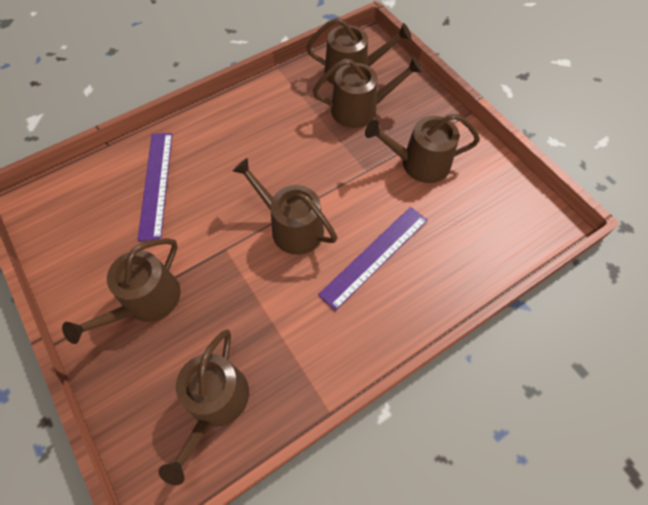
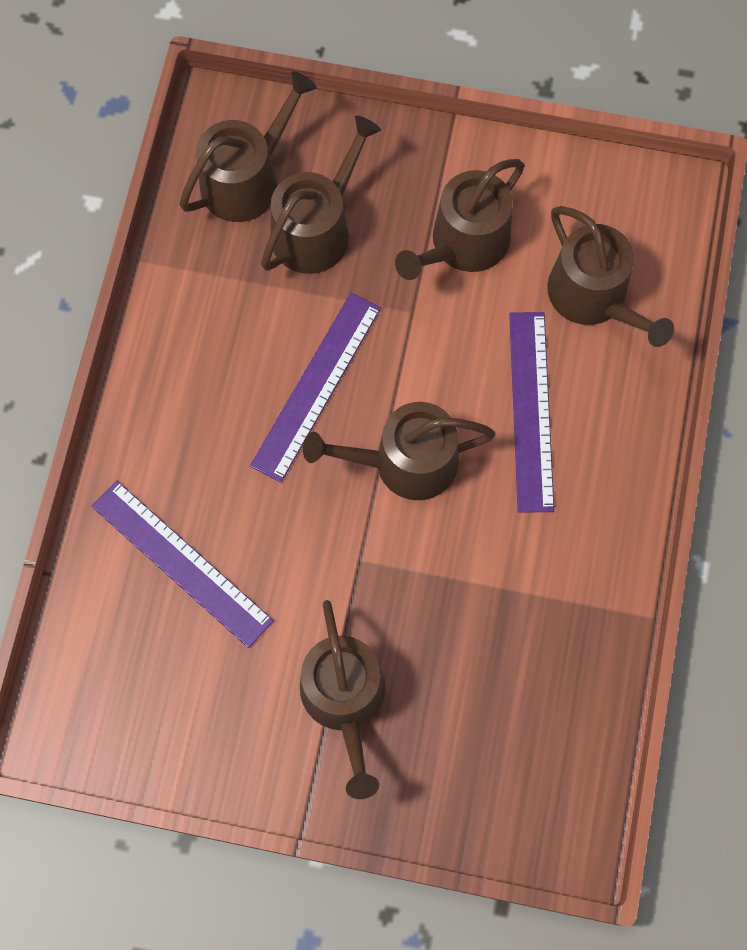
camera: 45 degrees left, 10 degrees up
brown watering can [158,329,249,485] -> brown watering can moved to [547,206,674,347]
none -> purple ruler [250,293,381,482]

